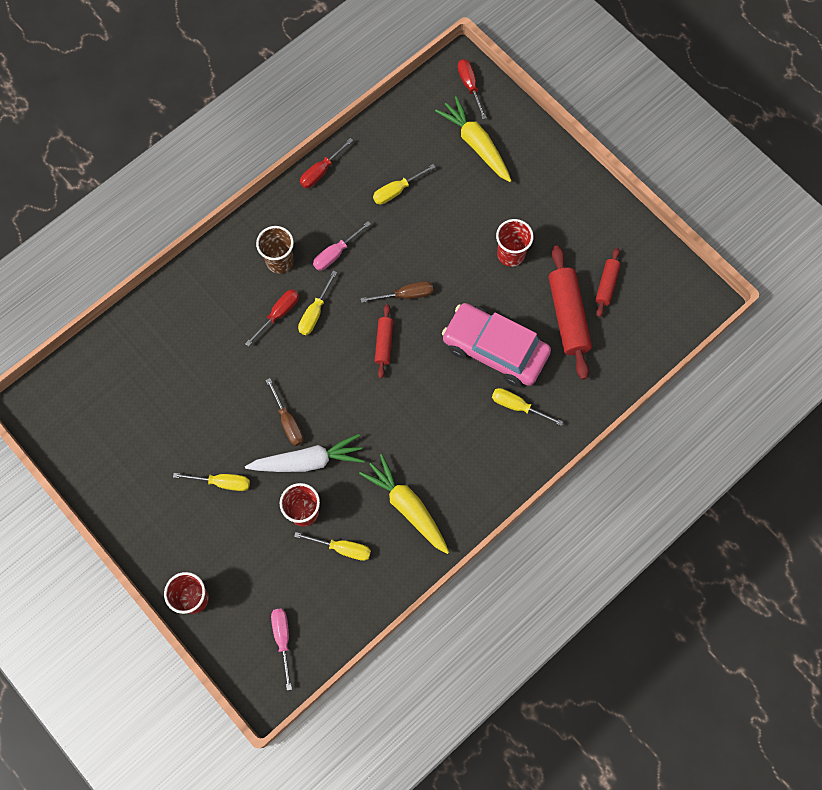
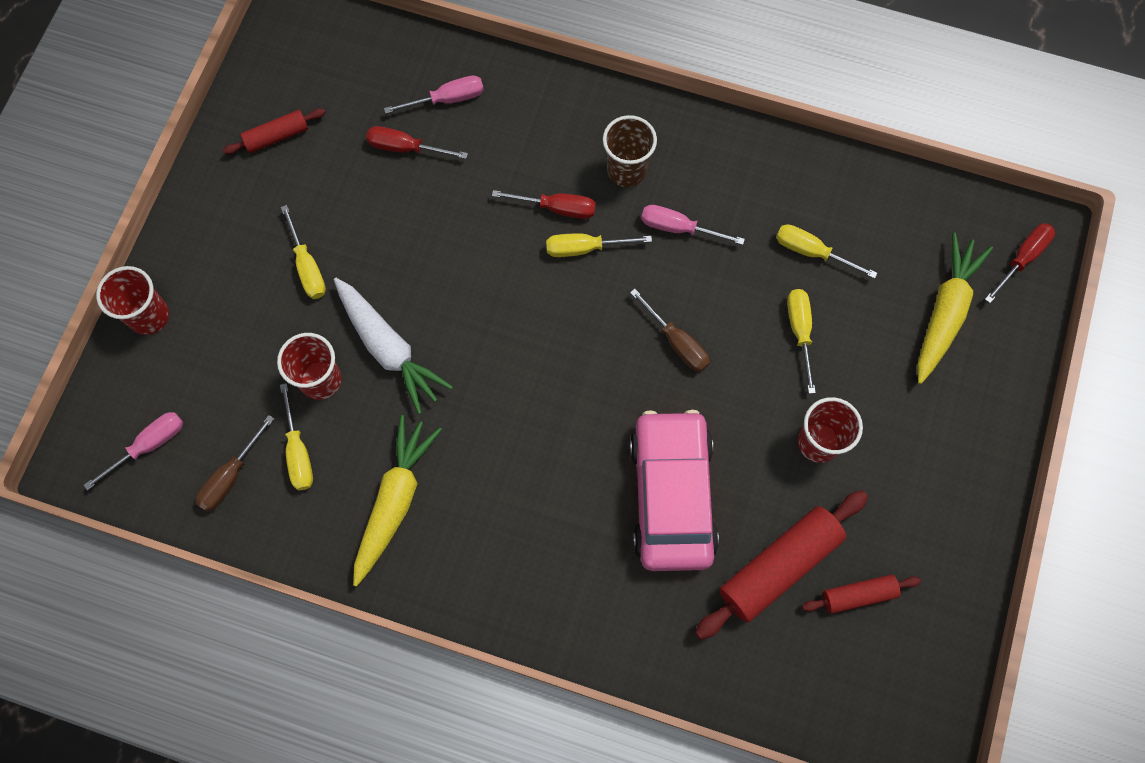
camera: 60 degrees right, 0 degrees up
brown screwdriver [266,378,304,446] -> brown screwdriver moved to [196,415,274,512]
red screwdriver [300,138,353,188] -> red screwdriver moved to [366,126,468,159]
red rolling pin [375,304,393,378] -> red rolling pin moved to [223,108,325,154]
yellow screwdriver [492,388,563,426] -> yellow screwdriver moved to [787,289,816,394]
none -> pink screwdriver [384,76,484,114]

